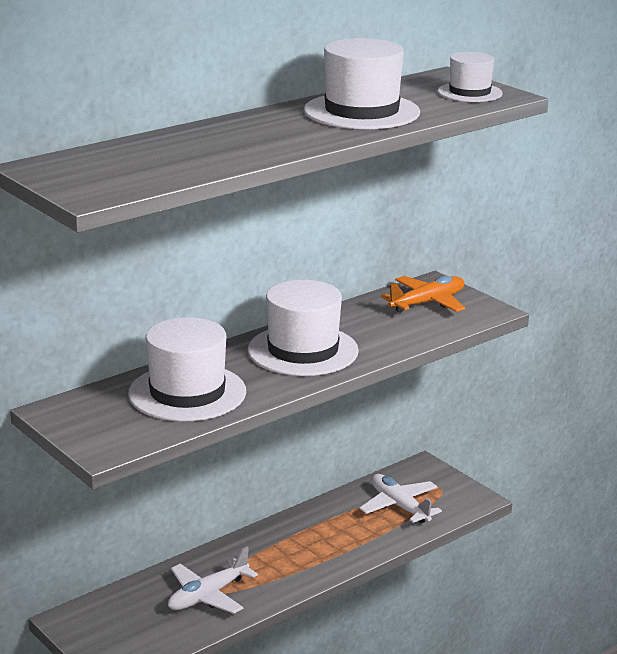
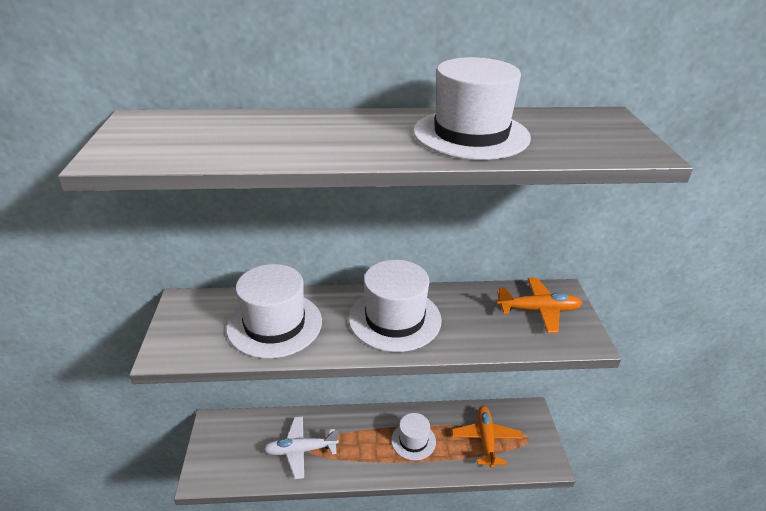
camera: 35 degrees right, 10 degrees up
white plane [360,474,442,523] -> orange plane [452,406,523,469]
white hat [438,52,503,102] -> white hat moved to [391,413,436,460]

